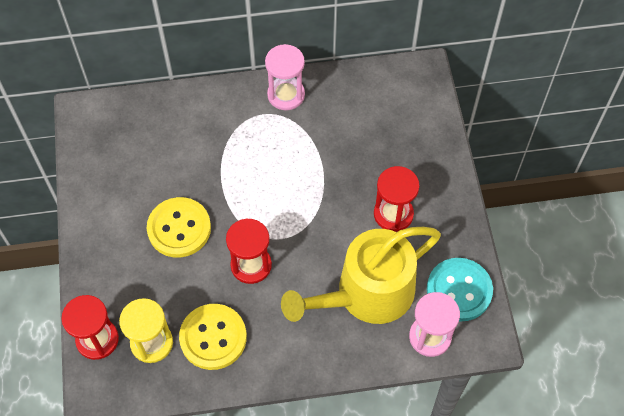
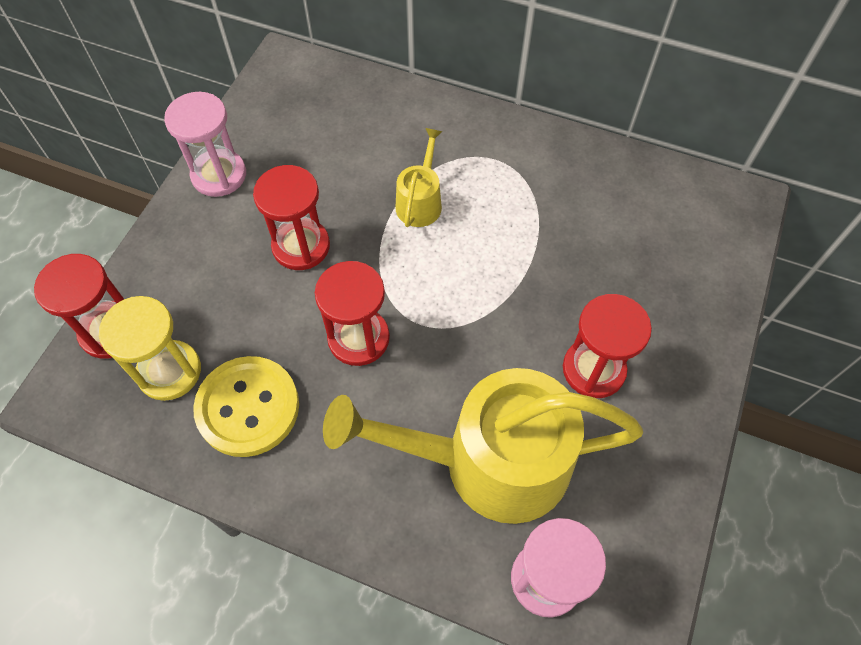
camera: 30 degrees right, 0 degrees up
yellow button [147,197,211,258] -> red hourglass [253,165,330,270]
pink hourglass [265,44,305,110] -> pink hourglass moved to [164,92,246,197]
turquoise button [427,258,493,321] -> none
none -> yellow watering can [395,128,443,227]

